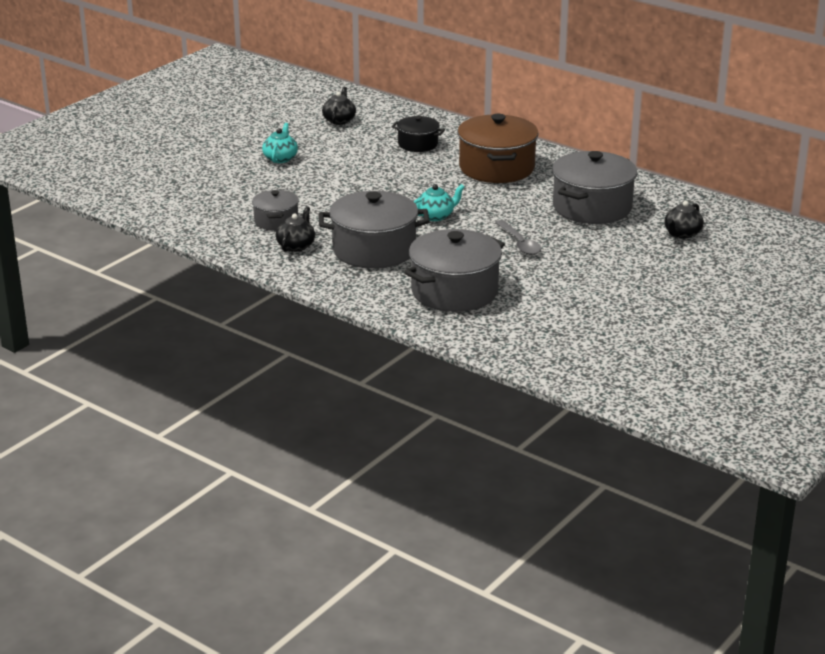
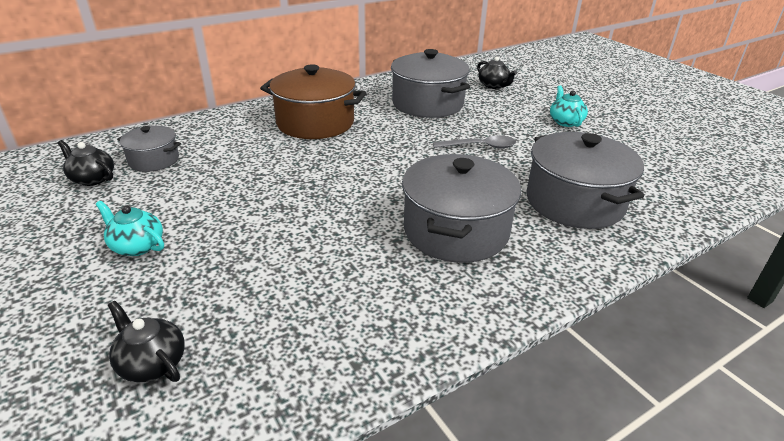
camera: 70 degrees left, 5 degrees up
grey pot [252,190,299,231] -> grey pot moved to [117,126,181,172]
black teapot [276,206,315,252] -> black teapot moved to [108,301,185,382]
black pot [392,116,445,152] -> none
turquoise teapot [413,184,465,221] -> turquoise teapot moved to [550,85,588,127]

